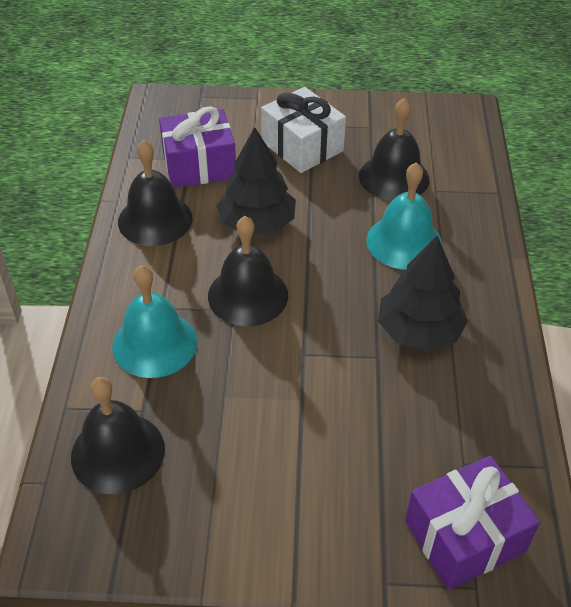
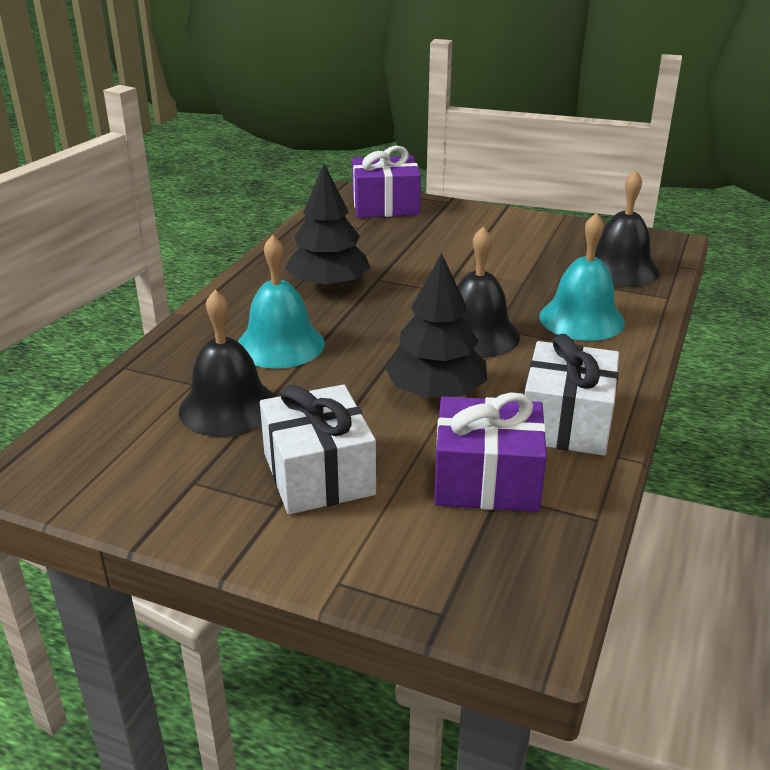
camera: 160 degrees left, 15 degrees down
black bell [118,140,193,246] -> white gift [524,334,619,456]

